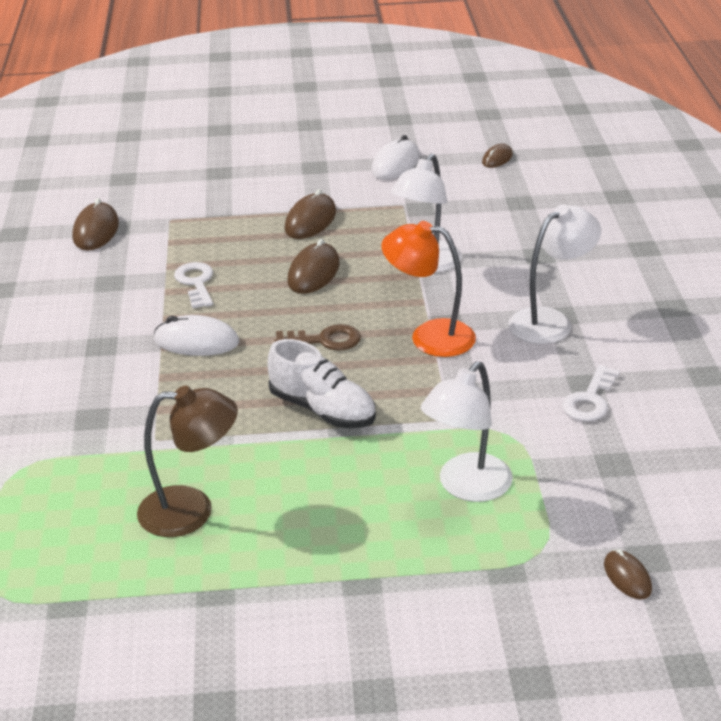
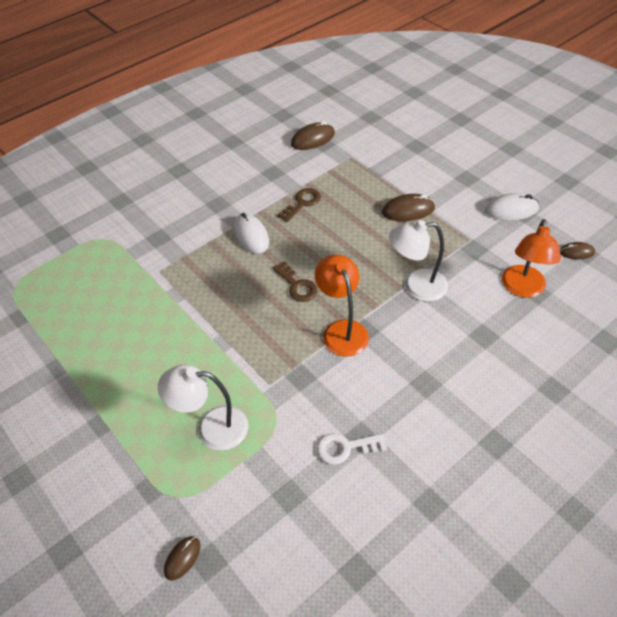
camera: 55 degrees right, 15 degrees up
brown lamp [137,386,238,537] -> none
white key [174,262,213,308] -> brown key [278,188,321,222]
white shoe [268,339,376,429] -> none
brown mouse [288,239,340,294] -> none
white lamp [508,204,601,344] -> none
none -> orange lamp [502,219,561,298]

